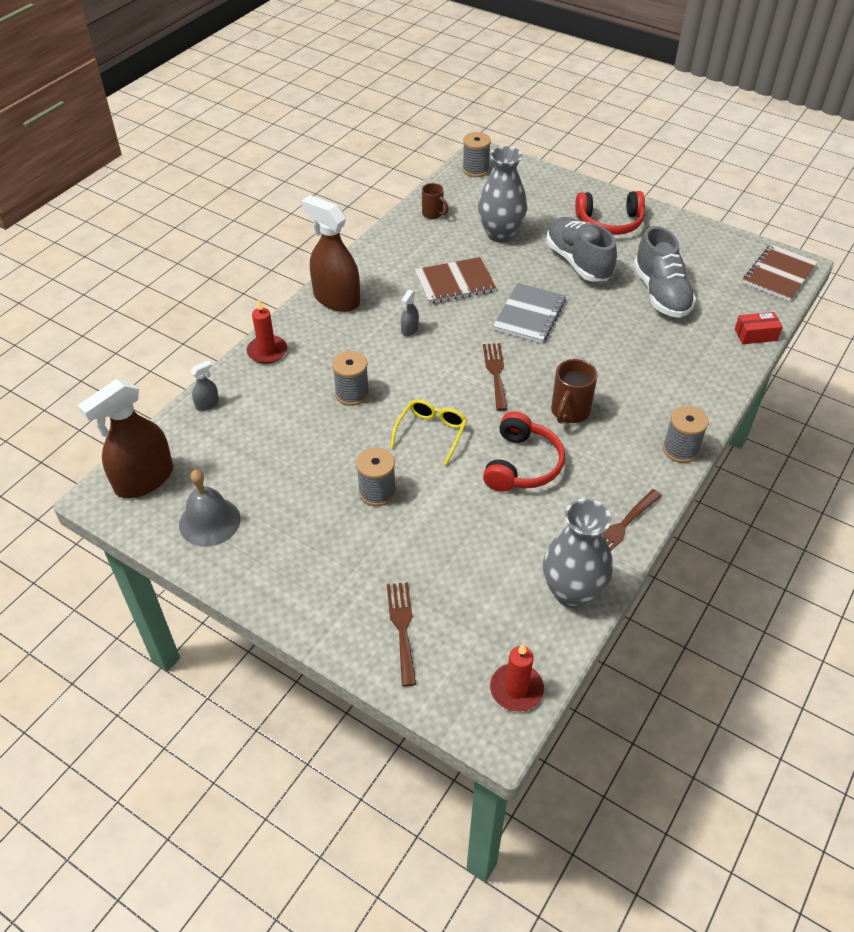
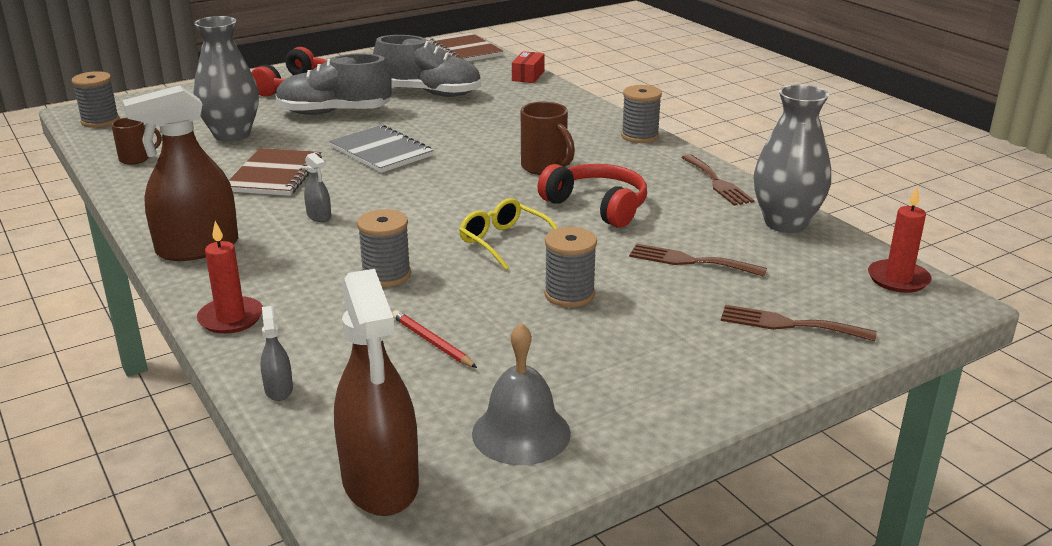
camera: 65 degrees left, 20 degrees down
brown fork [483,343,508,411] -> brown fork moved to [629,243,767,277]
none -> red pencil [392,310,477,368]

